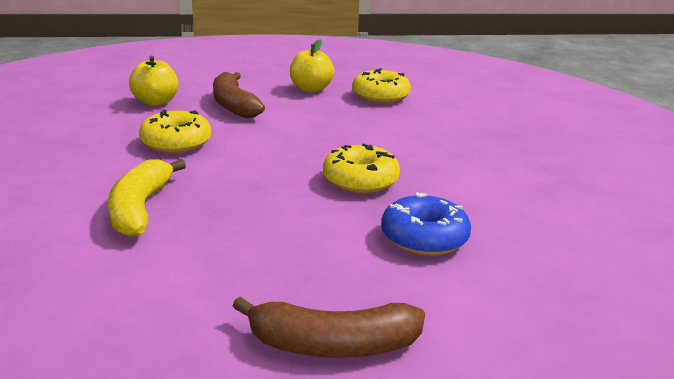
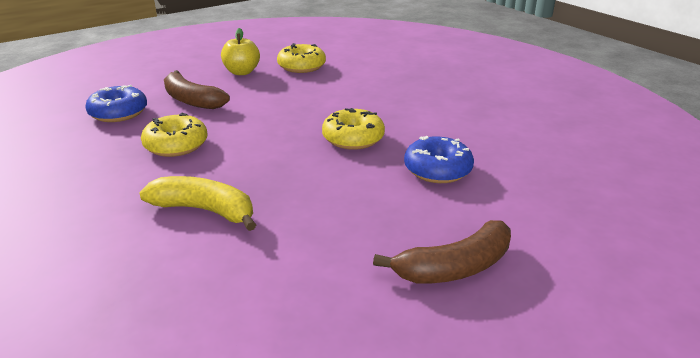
camera: 25 degrees left, 5 degrees up
yellow banana [108,159,186,237] -> yellow banana turned 135 degrees clockwise [139,176,256,231]
yellow apple [129,56,179,106] -> blue donut [85,85,147,122]

